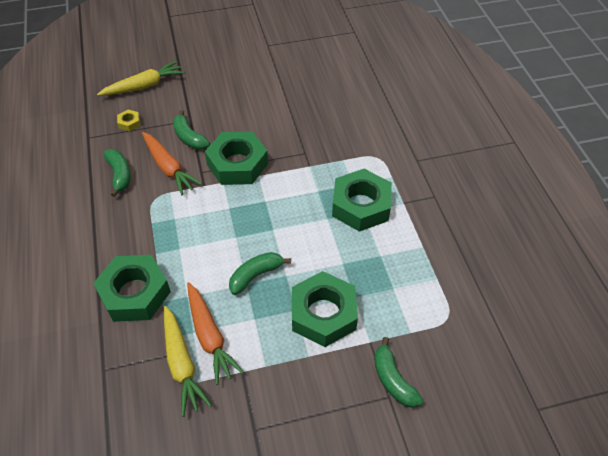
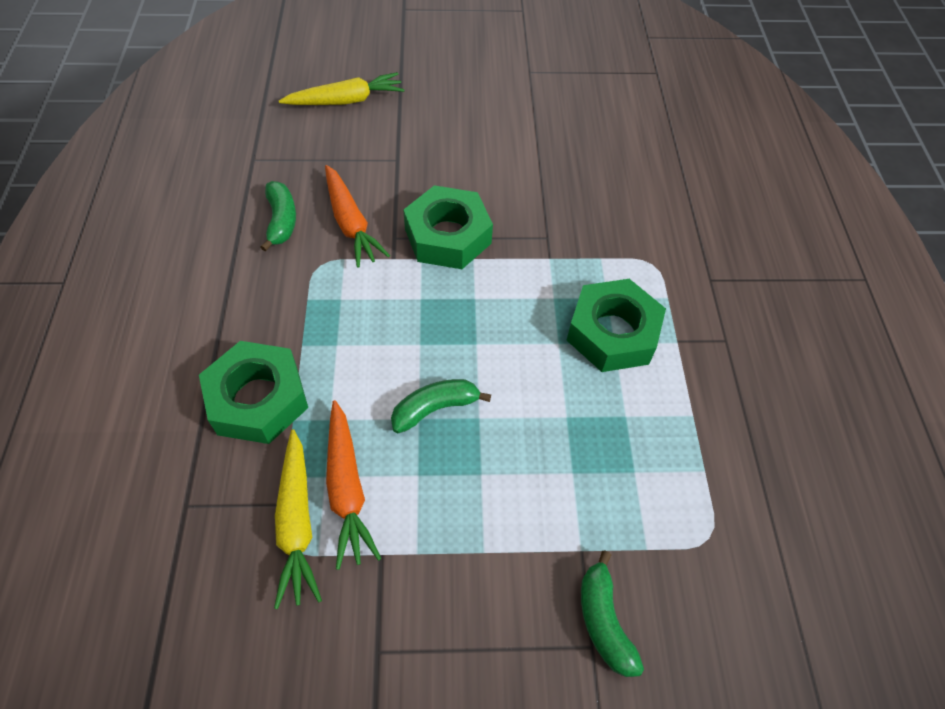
camera: 10 degrees right, 5 degrees up
yellow nut [117,110,140,131] -> none
green banana [173,110,210,150] -> none
green nut [292,271,358,347] -> none

